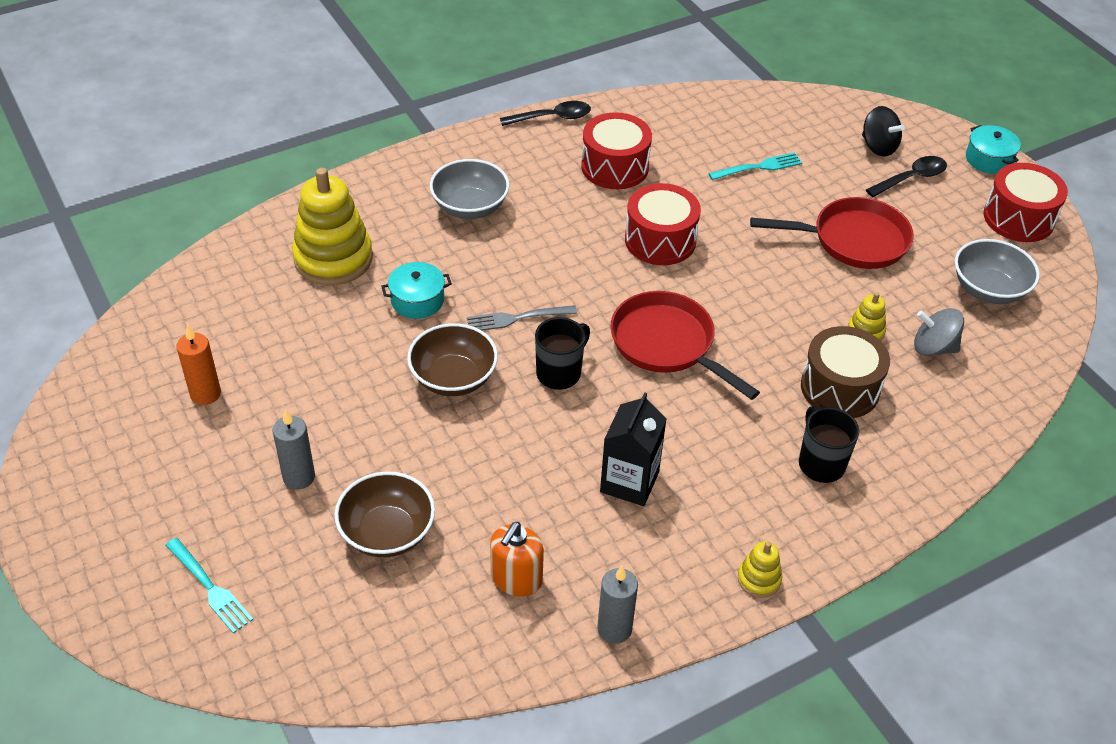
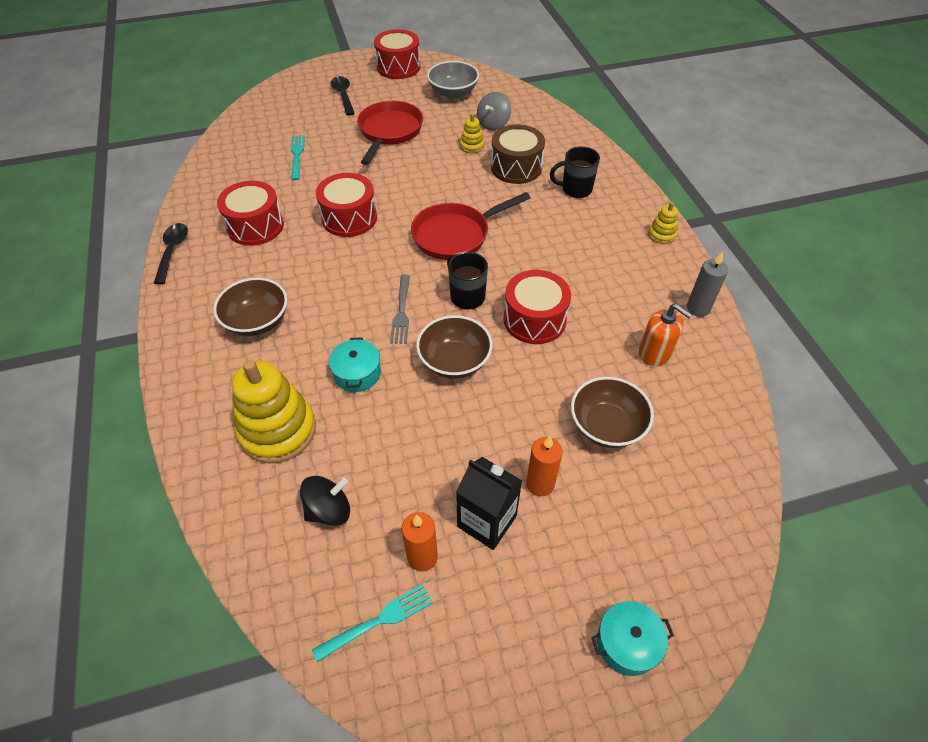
camera: 75 degrees left, 5 degrees up
turquoise fork [165,538,253,634] -> turquoise fork moved to [312,584,432,662]
grey candle [272,409,315,489] -> orange candle [526,436,563,497]
grey bowl [430,159,510,219] -> brown bowl [213,278,287,336]
black carton [600,392,667,506] -> black carton moved to [456,457,522,550]
black spinning top [862,106,905,157] -> black spinning top moved to [300,476,350,526]
turquoise pot [966,125,1021,174] -> turquoise pot moved to [591,601,674,676]
none -> red drum [503,270,571,344]

